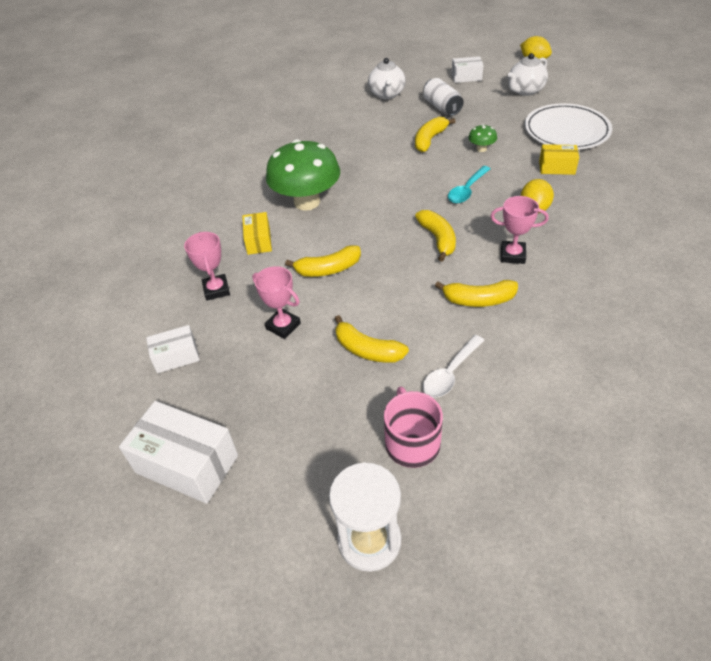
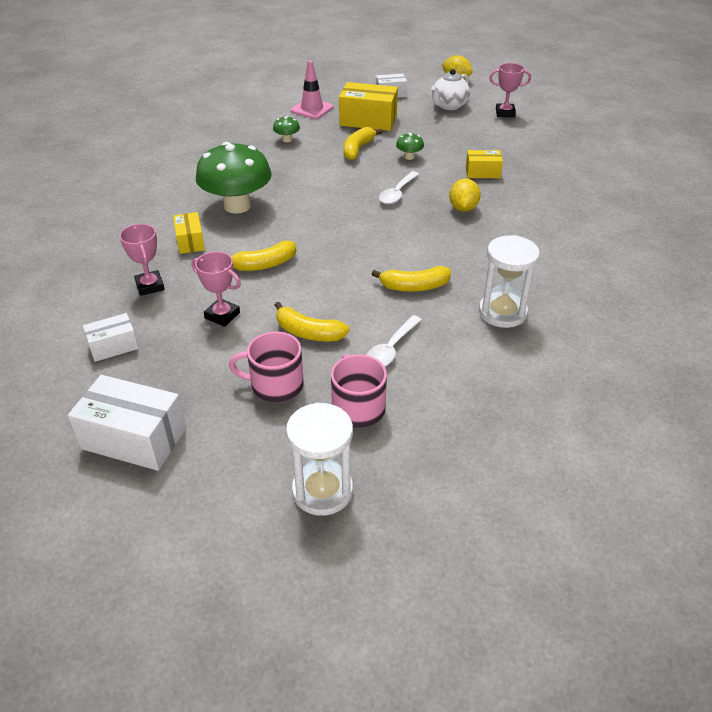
camera: 10 degrees left, 5 degrees down
white teapot [368,58,406,99] -> pink traffic cone [291,60,333,119]
yellow banana [415,210,456,262] -> none
white can [423,78,463,116] -> yellow box [339,82,398,131]
turquoise spoon [448,166,491,203] -> white spoon [379,171,419,204]
pink trophy [490,196,549,264] -> pink trophy moved to [489,63,531,117]
white plate [525,103,612,150] -> none
none -> pink mug [229,332,304,403]
none -> green mushroom [273,116,300,142]
none -> white hourglass [479,235,540,328]

